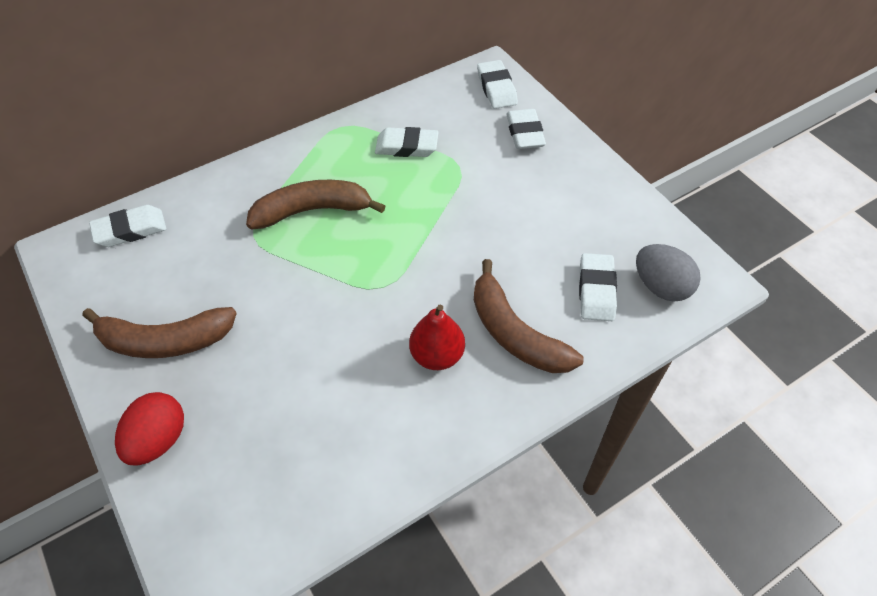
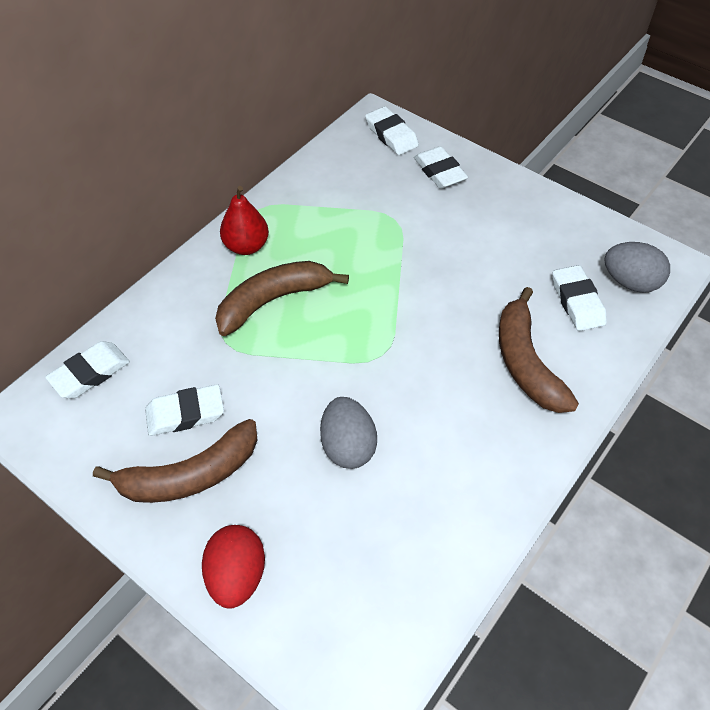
camera: 20 degrees left, 0 degrees up
white eraser [375,127,438,157] -> white eraser moved to [145,384,224,436]
red pear [409,304,465,370] -> red pear moved to [220,186,269,255]
brown banana [474,259,584,373] -> brown banana turned 45 degrees clockwise [499,287,579,413]
none -> grey egg [320,397,377,469]

